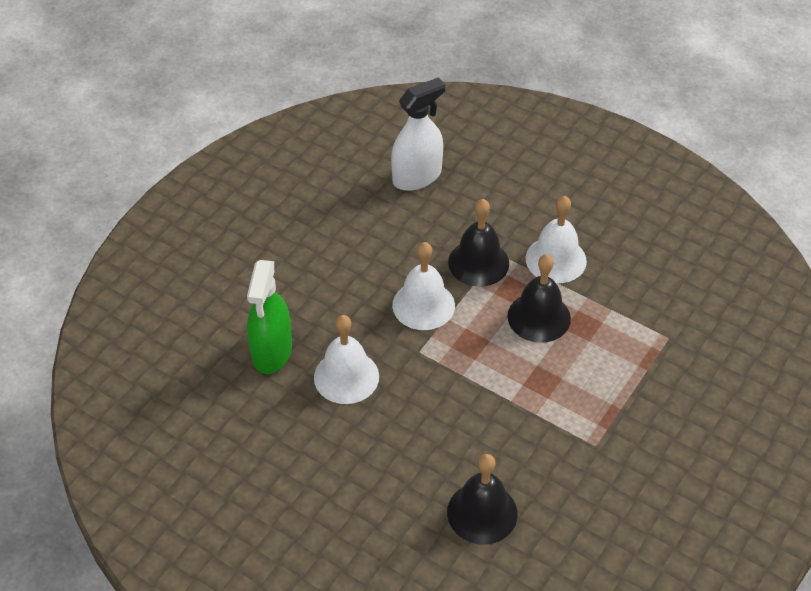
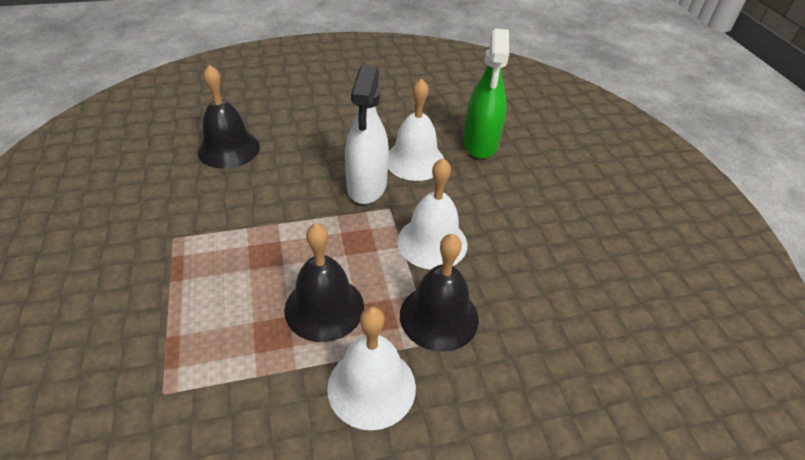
camera: 130 degrees right, 5 degrees down
green spray bottle [247,260,292,374] -> green spray bottle turned 135 degrees counterclockwise [463,29,509,159]
white spray bottle [391,77,446,191] -> white spray bottle moved to [345,65,389,204]

